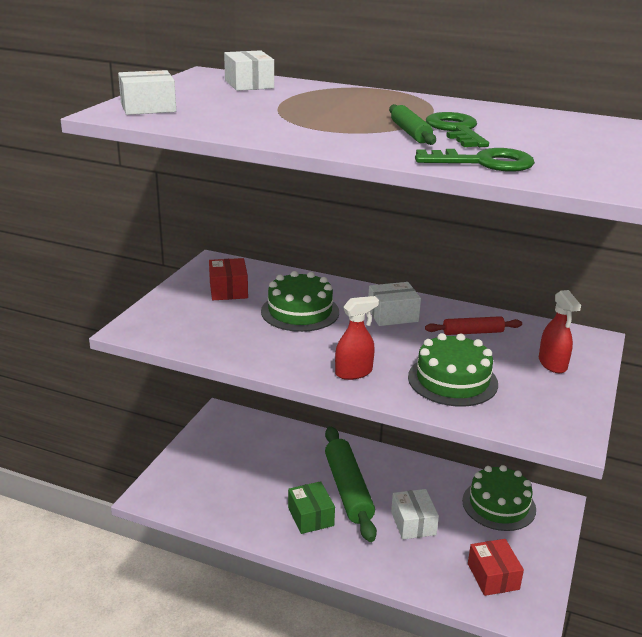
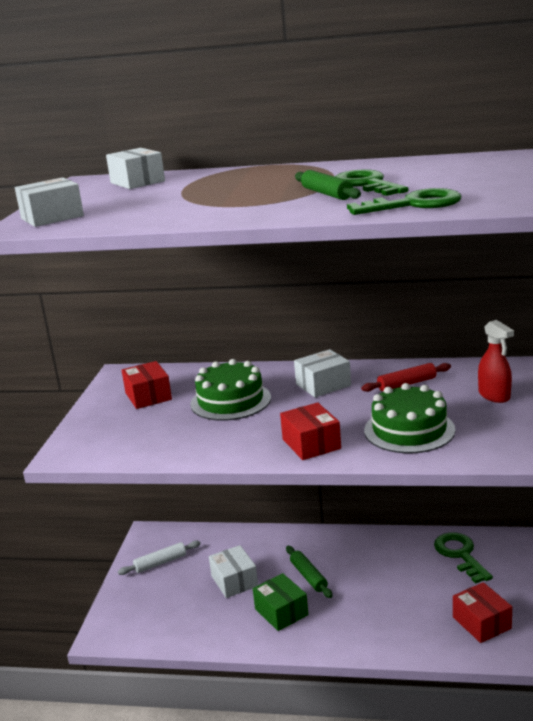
camera: 10 degrees left, 5 degrees down
green rolling pin [325,426,377,542] -> green rolling pin [286,546,333,598], size x0.52
red spray bottle [335,296,379,380] -> red box [280,402,341,460]
white box [391,489,439,539] -> white box moved to [209,545,258,598]
green cake [462,465,536,531] -> green key [434,532,493,584]
none -> white rolling pin [118,540,201,575]

